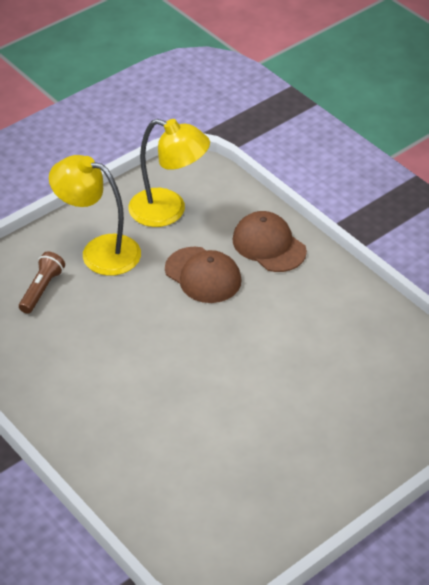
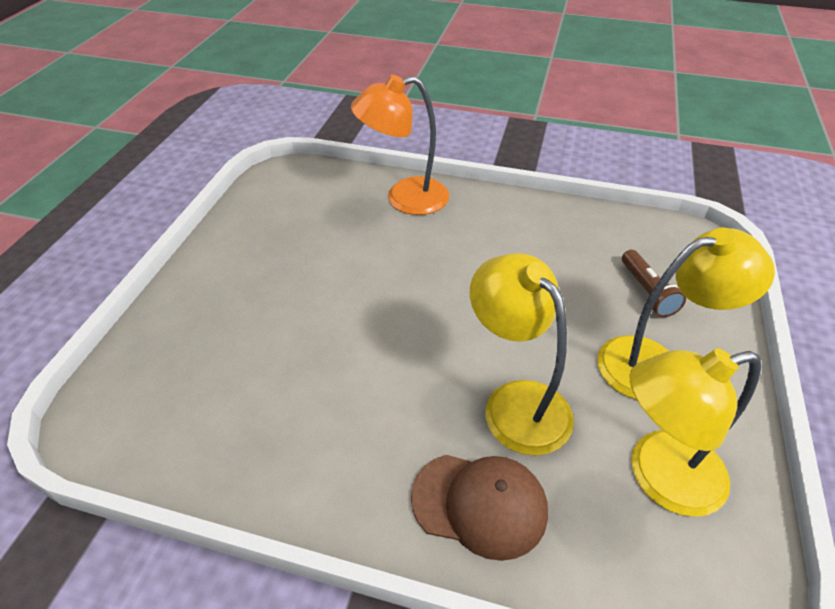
camera: 145 degrees right, 0 degrees up
brown cap [165,247,242,303] -> yellow lamp [470,253,574,455]
none -> orange lamp [351,75,450,215]

